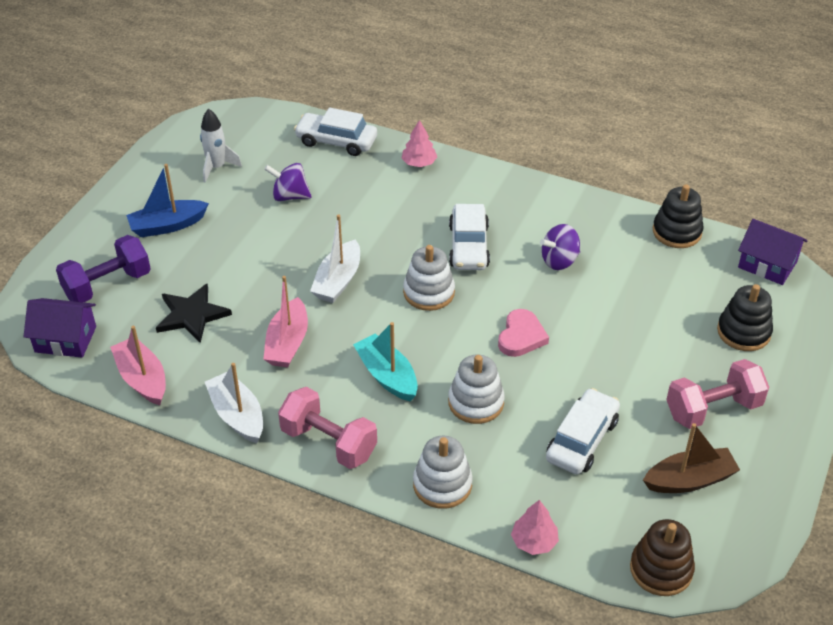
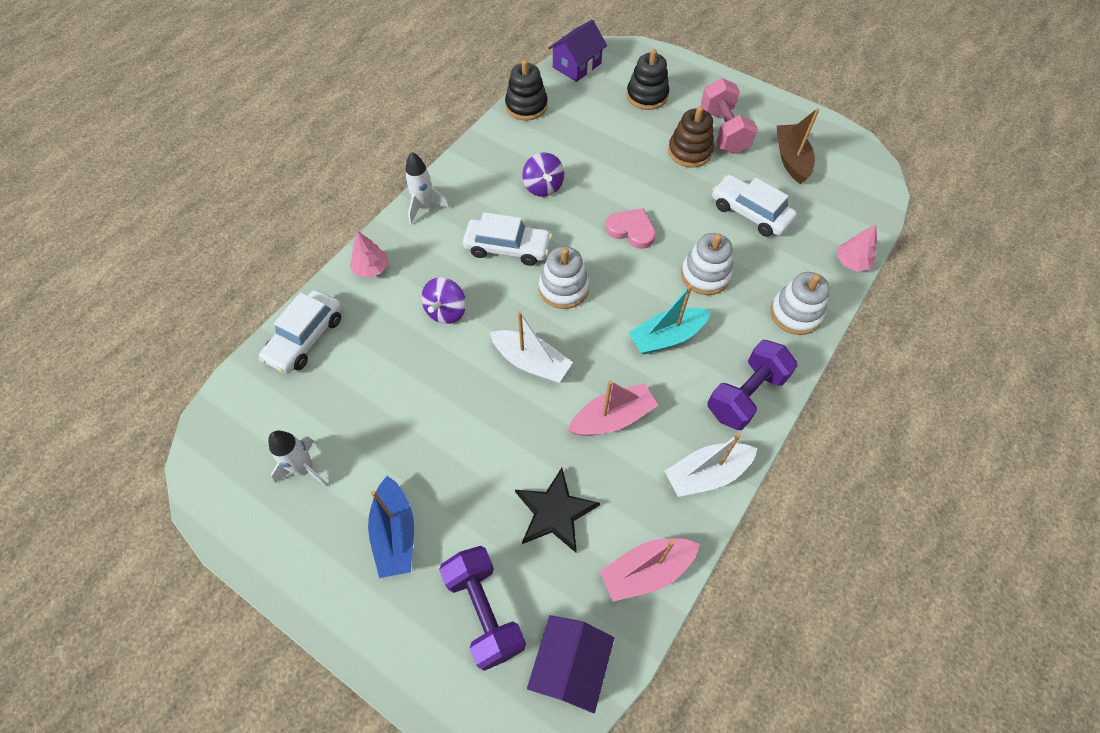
camera: 80 degrees left, 15 degrees up
pink boat [263,276,308,368] -> pink boat turned 45 degrees counterclockwise [568,380,658,436]
purple spinning top [264,163,312,201] -> purple spinning top moved to [421,278,466,324]
pink dumbbell [278,387,377,469] -> purple dumbbell [707,340,798,430]
brown stacking toy [630,519,695,596] -> brown stacking toy moved to [668,106,714,167]
none -> white rocket [405,152,449,224]

